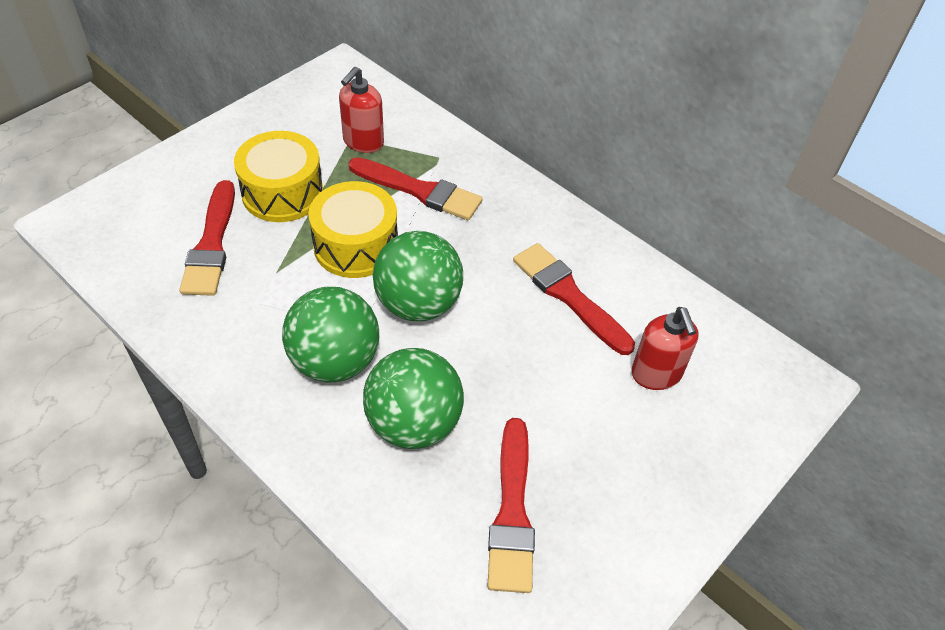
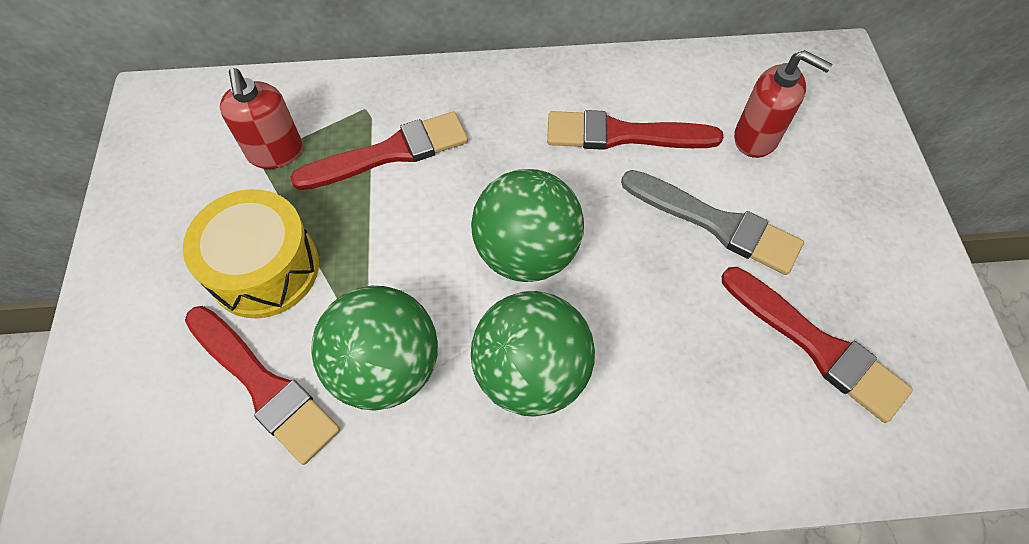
camera: 45 degrees left, 10 degrees up
yellow drum [308,181,398,278] -> none
green ball [363,348,464,449] -> green ball moved to [311,286,438,411]
none -> grey brush [621,170,804,275]

